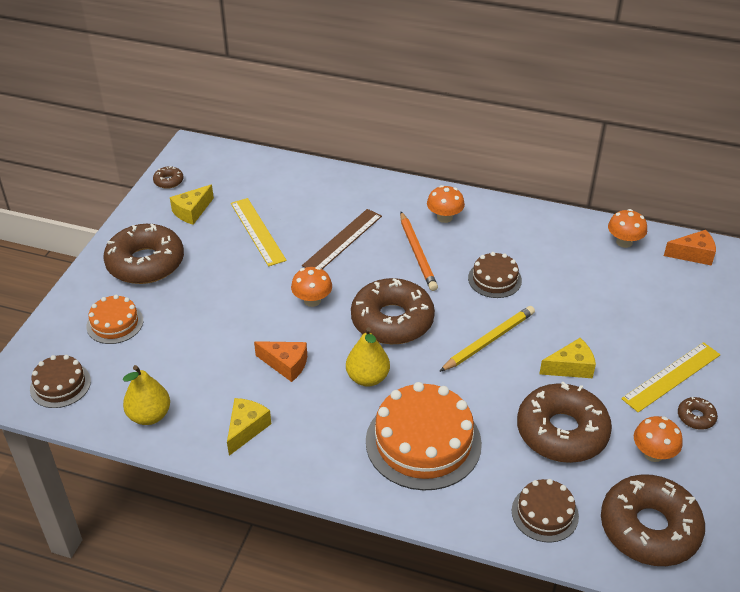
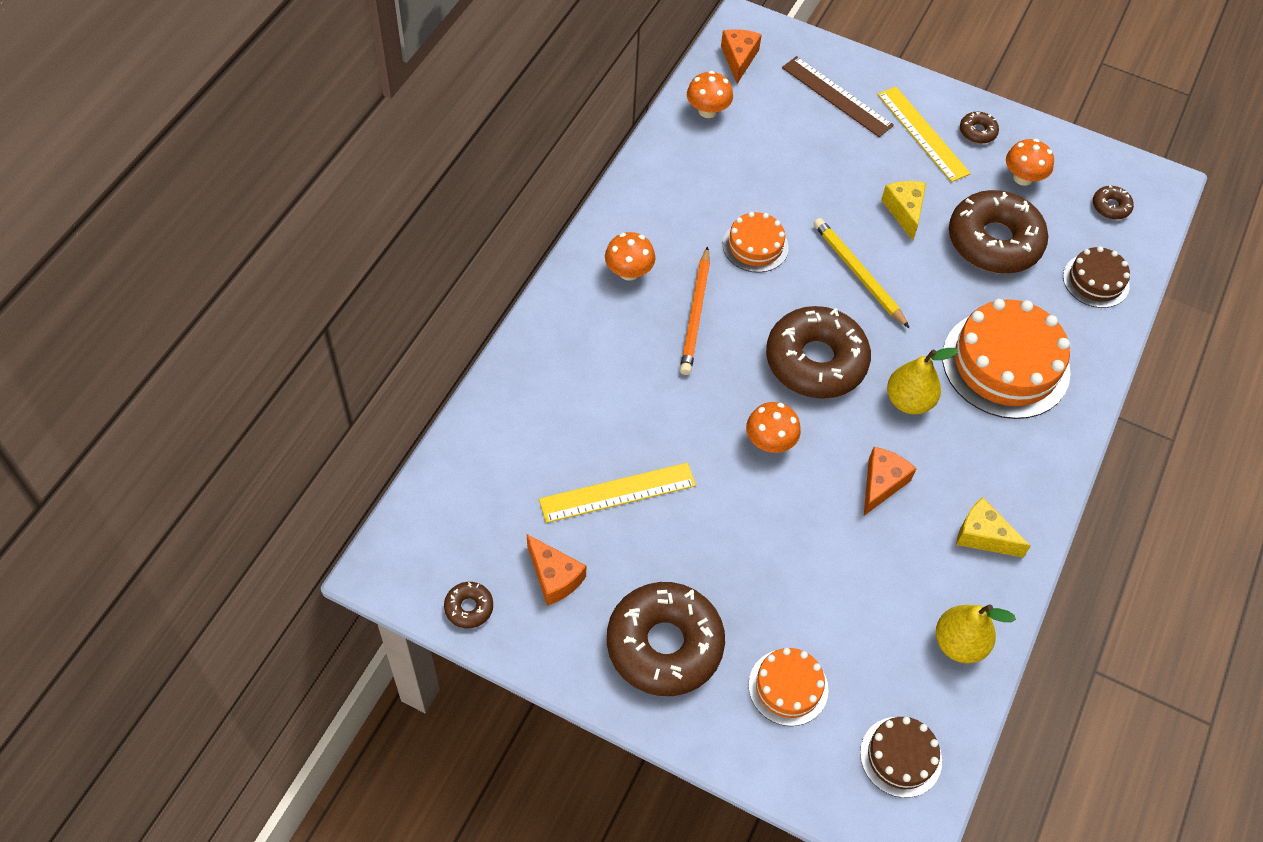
camera: 85 degrees left, 15 degrees up
yellow cheese [170,185,214,225] -> orange cheese [527,534,586,606]
brown ruler [302,209,382,269] -> brown ruler moved to [782,56,894,137]
orange pencil [400,211,438,291] -> orange pencil turned 105 degrees clockwise [680,246,710,375]
brown cake [468,252,522,298] -> orange cake [723,212,789,273]
brown donut [601,474,705,566] -> brown donut [1093,185,1134,219], size x0.42

